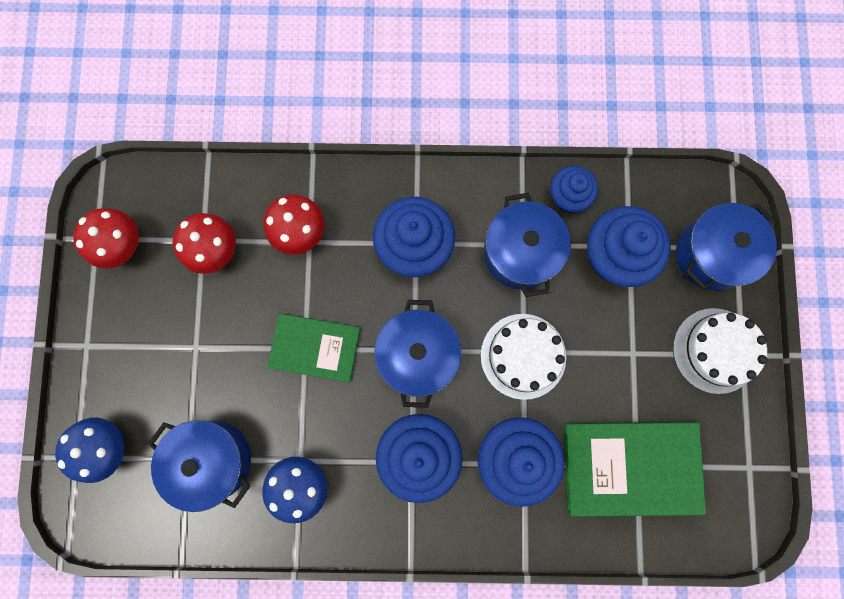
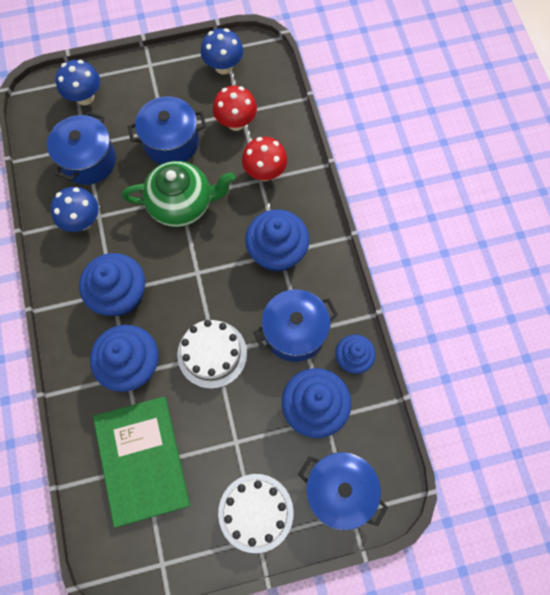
camera: 75 degrees right, 10 degrees down
red mushroom [73,208,139,269] -> blue mushroom [201,28,243,75]
green book [267,313,361,383] -> green teapot [122,161,235,227]
blue pot [374,300,461,408] -> blue pot moved to [128,96,206,164]

